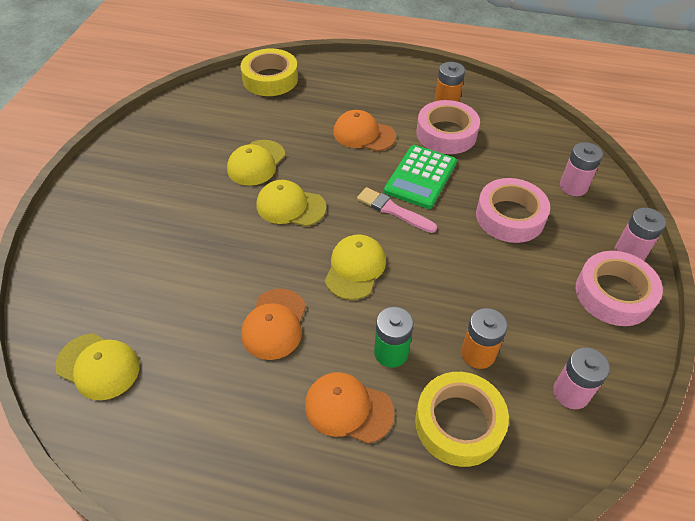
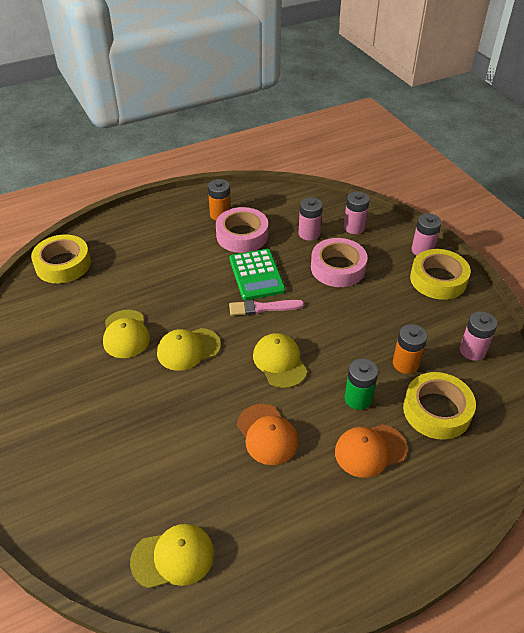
camera: 40 degrees left, 5 degrees down
orange cap [333,110,396,151] -> none
pink tape [576,251,663,326] -> yellow tape [410,249,471,300]
none -> pink battery [298,197,323,241]

